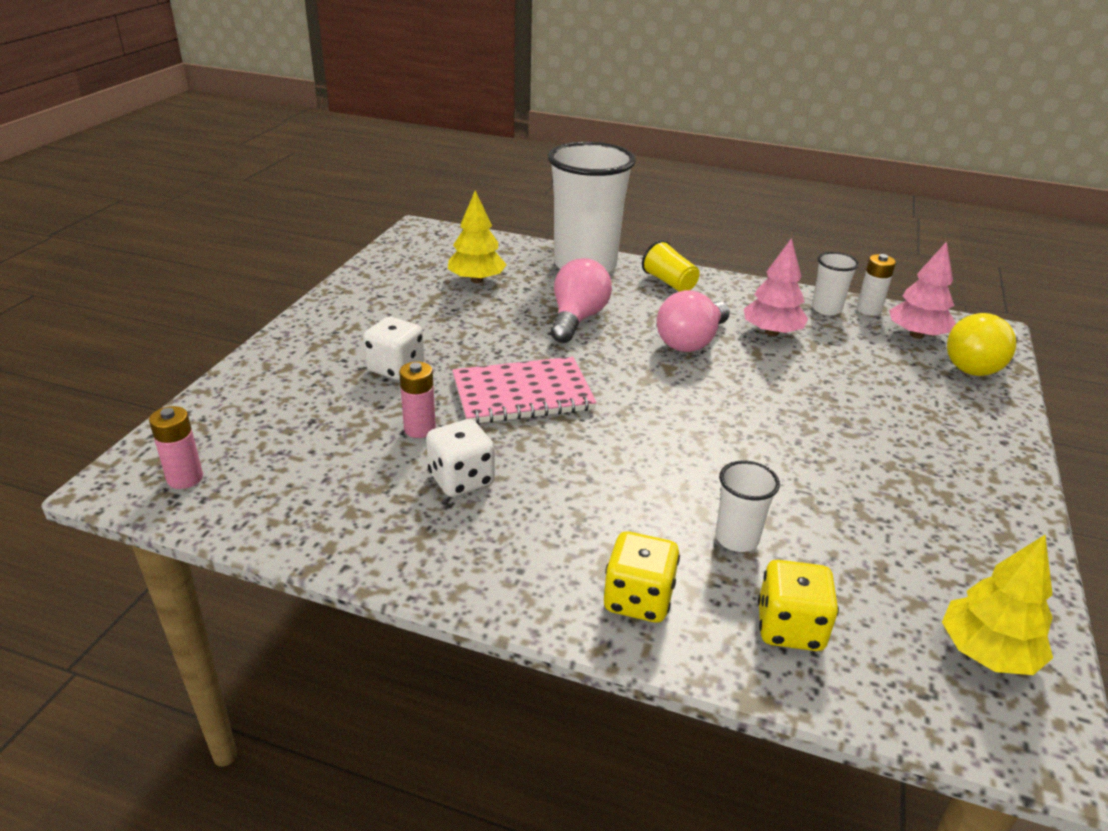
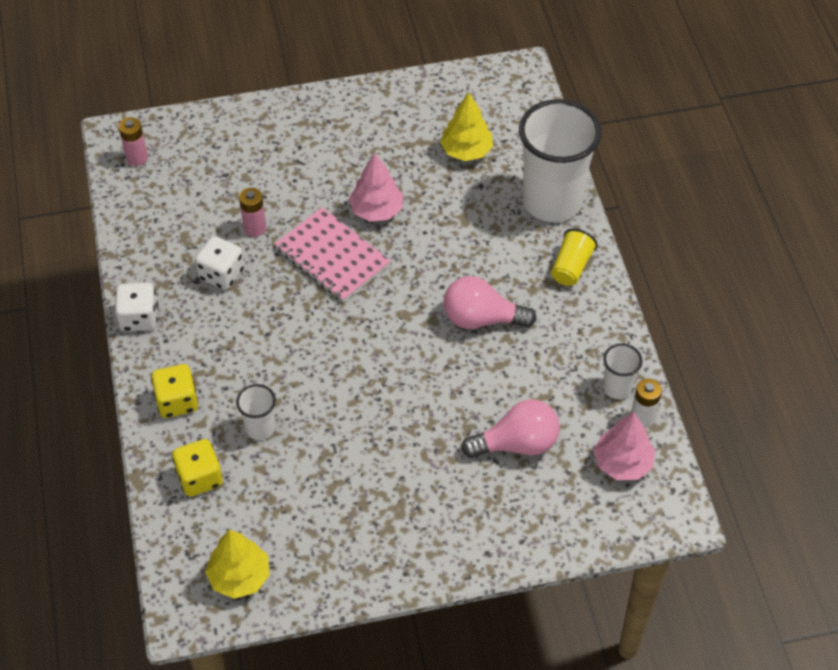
camera: 60 degrees right, 20 degrees up
white dice [363,317,424,380] -> white dice moved to [115,282,158,331]
pink light bulb [551,258,612,343] -> pink light bulb moved to [461,400,560,458]
pink tree [744,238,808,336] -> pink tree moved to [349,153,403,222]
yellow light bulb [947,313,1018,376] -> none

